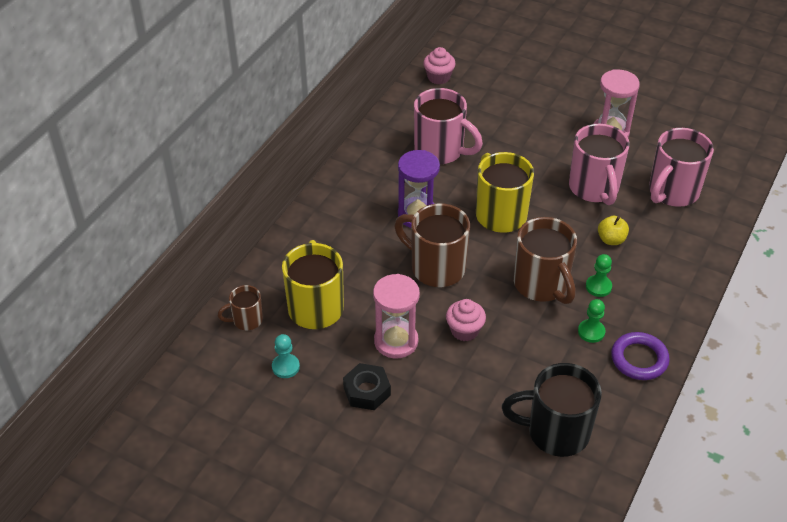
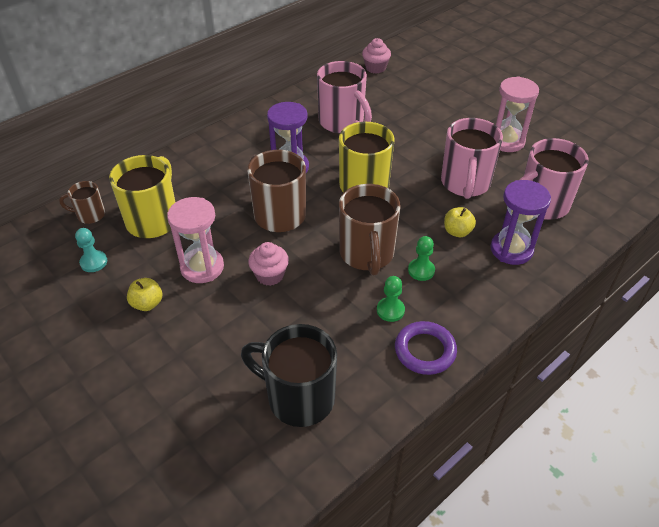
camera: 20 degrees right, 0 degrees up
black nut [343,363,391,410] -> yellow apple [127,278,162,311]
none -> purple hourglass [491,180,551,265]

